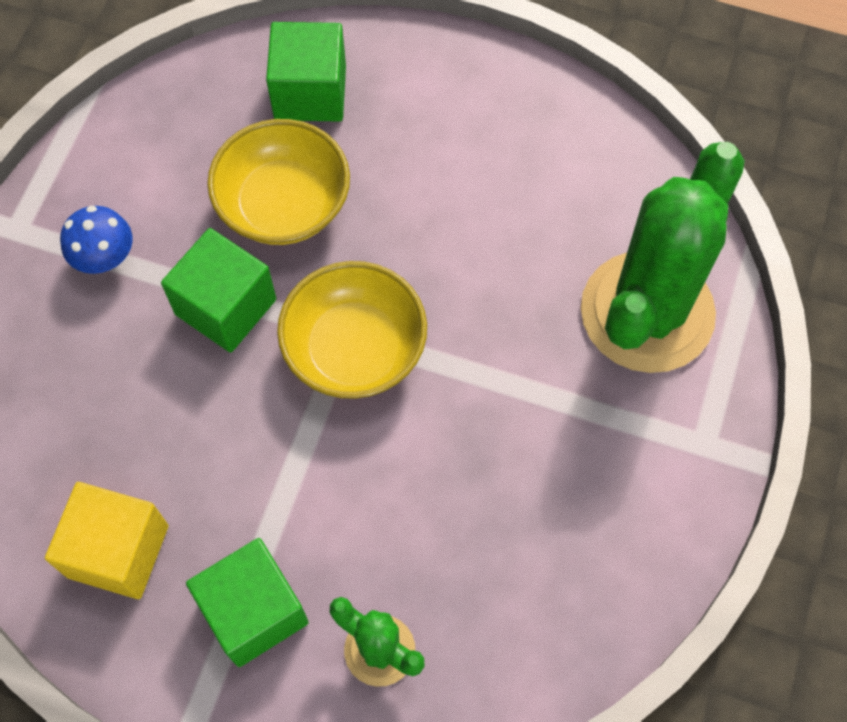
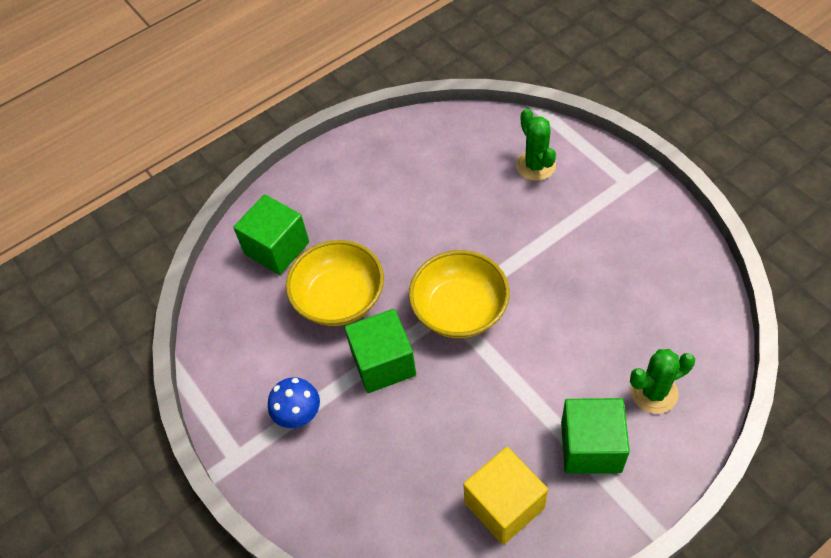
camera: 50 degrees left, 10 degrees down
green cactus [581,142,745,373] -> green cactus [516,109,556,181], size x0.48

